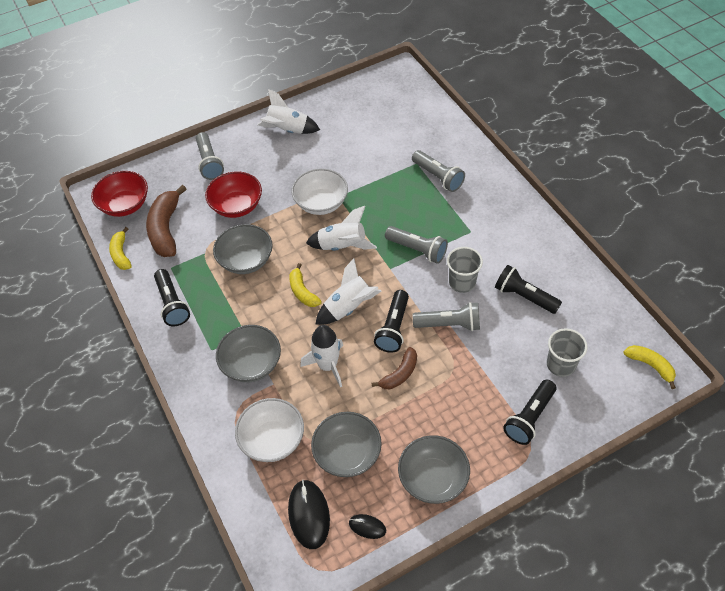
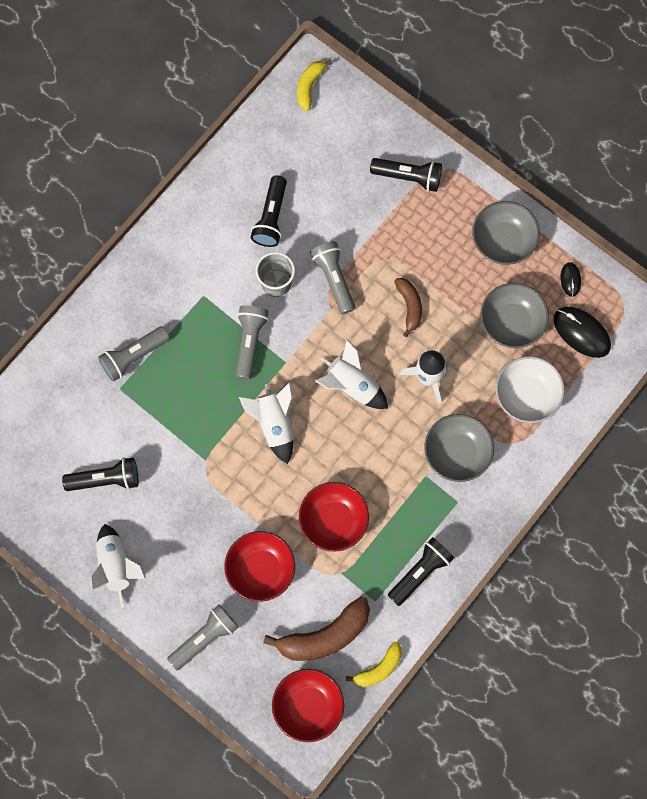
camera: 115 degrees left, 20 degrees up
grey bowl [213,224,273,274] -> red bowl [299,482,369,552]
black mouse [288,480,330,549] -> black mouse turned 75 degrees clockwise [554,307,611,358]
yellow banana [289,263,322,307] -> none
white bowl [291,169,348,215] -> none
brown banana [372,347,417,389] -> brown banana turned 60 degrees clockwise [394,278,422,337]
black flashlight [374,290,409,353] -> black flashlight moved to [62,457,139,491]
grey flashlight [412,150,465,192] -> grey flashlight turned 150 degrees counterclockwise [98,326,170,382]
grey cup [547,328,587,377] -> none

